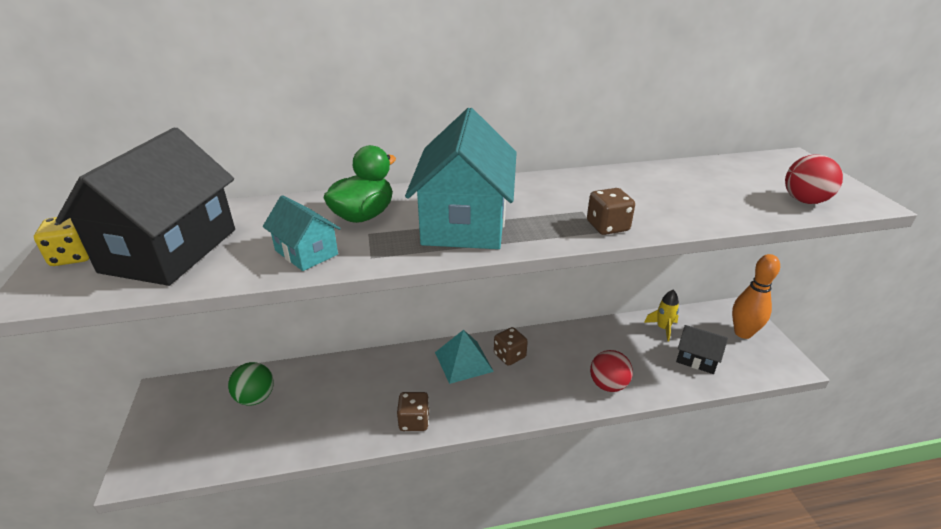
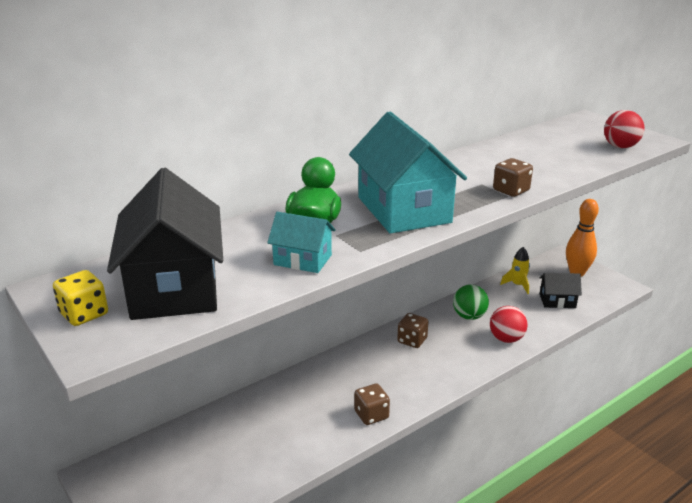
camera: 25 degrees left, 5 degrees down
green ball [228,362,274,406] -> green ball moved to [453,285,489,320]
turquoise pyramid [435,330,494,384] -> none

